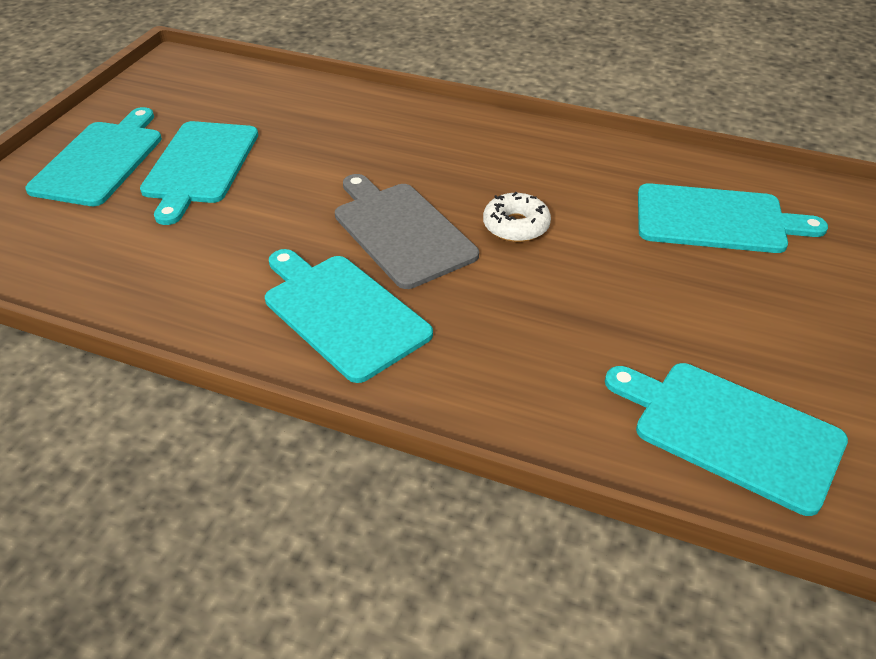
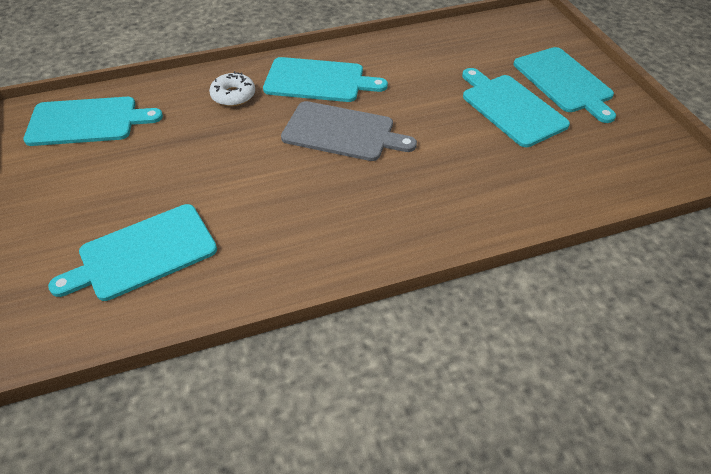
camera: 140 degrees right, 5 degrees up
white donut [483,192,551,242] -> white donut moved to [209,71,255,106]

